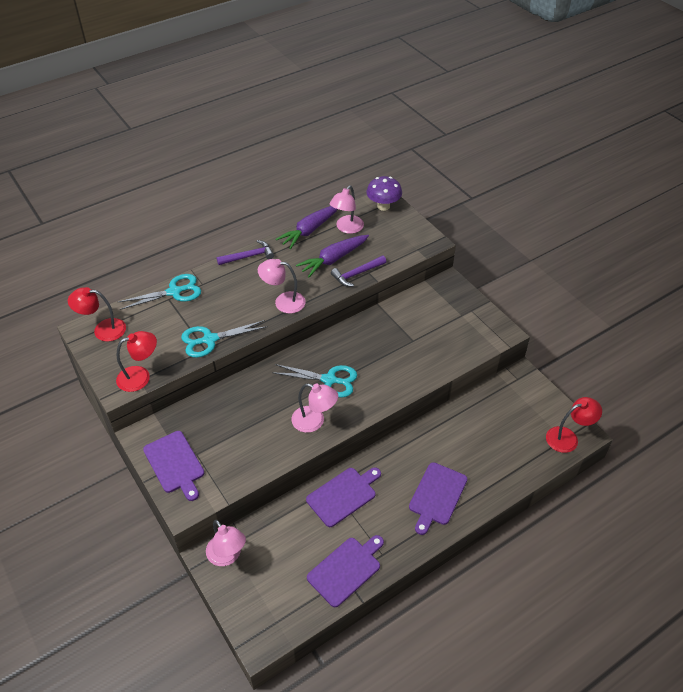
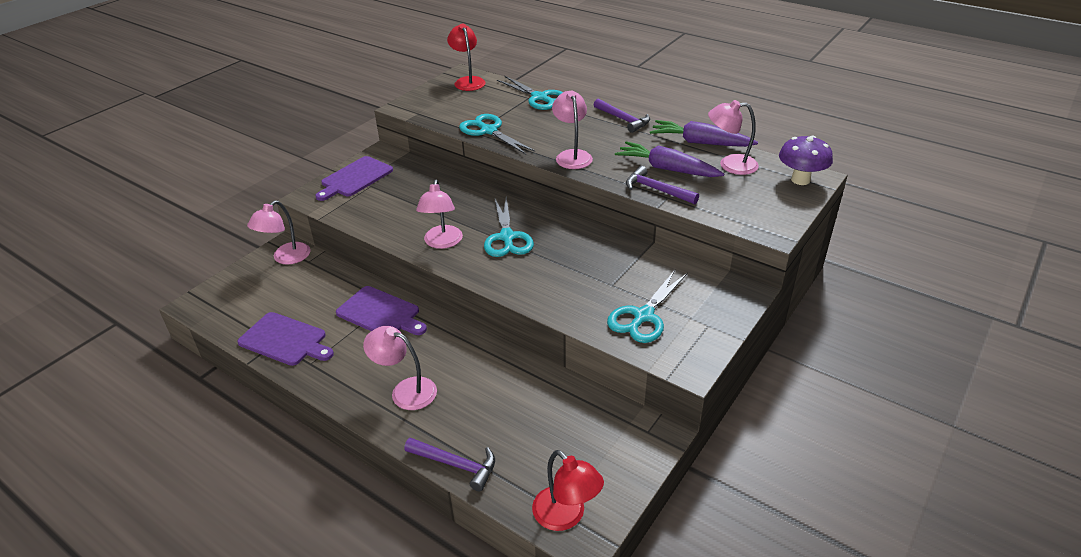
camera: 70 degrees right, 10 degrees down
red lamp [116,331,157,392] -> none
purple cutting board [409,462,467,535] -> pink lamp [363,326,437,410]
none -> purple hammer [404,437,495,492]
none -> turquoise scissors [607,270,688,343]

